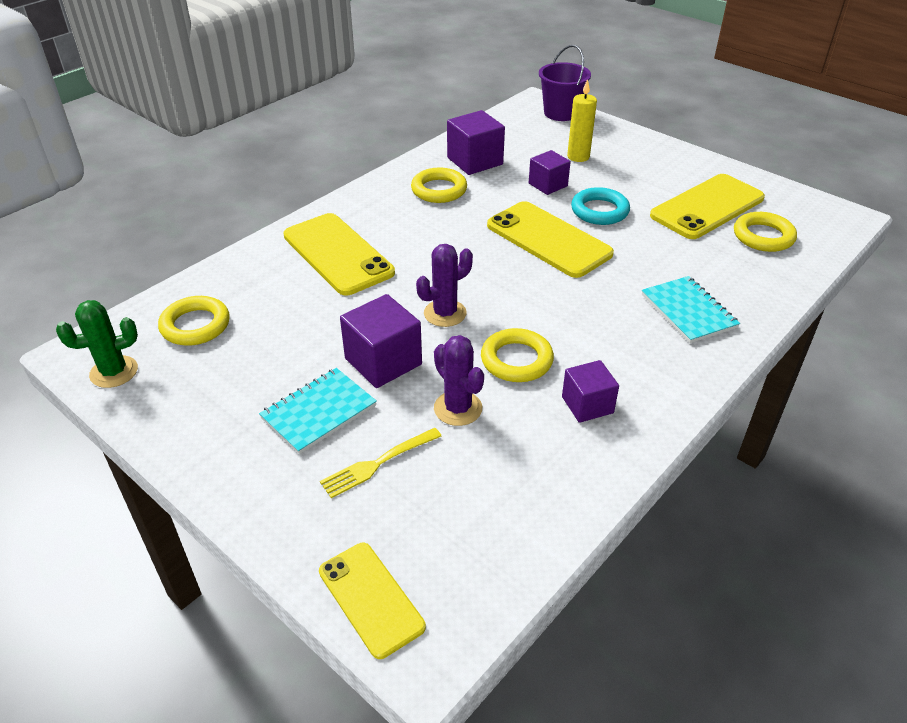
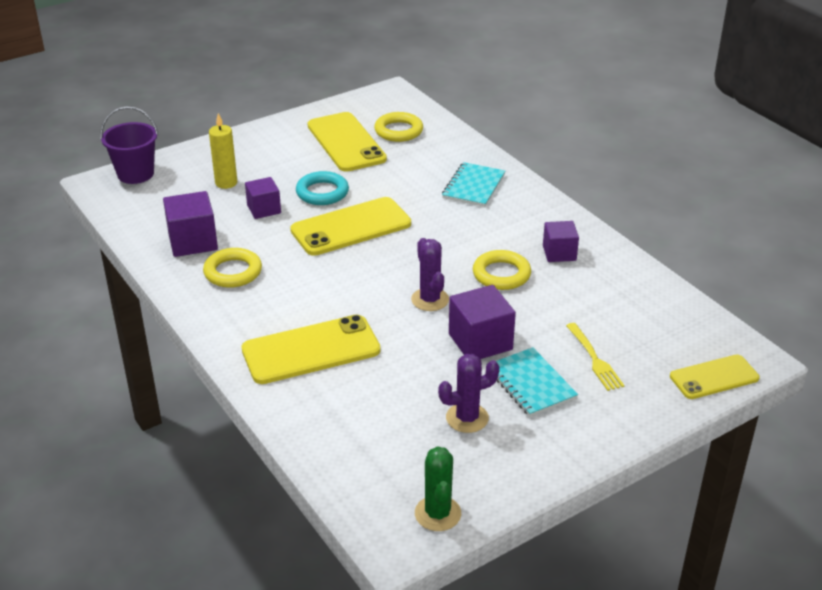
camera: 75 degrees left, 5 degrees down
yellow ring [158,296,230,346] -> none
purple cactus [434,335,484,426] -> purple cactus moved to [438,354,500,433]
turquoise notebook [642,276,740,343] -> turquoise notebook turned 60 degrees counterclockwise [442,162,505,207]

